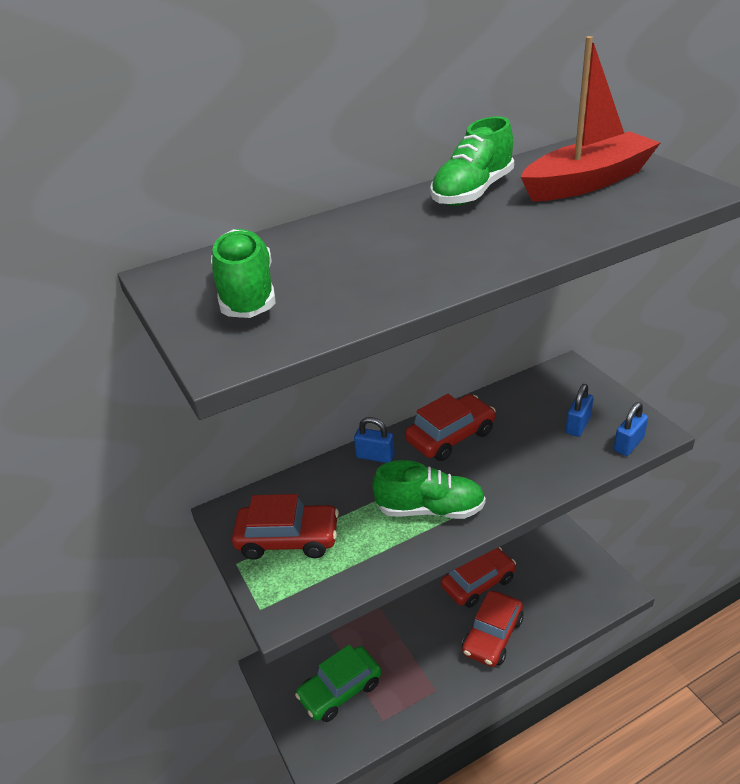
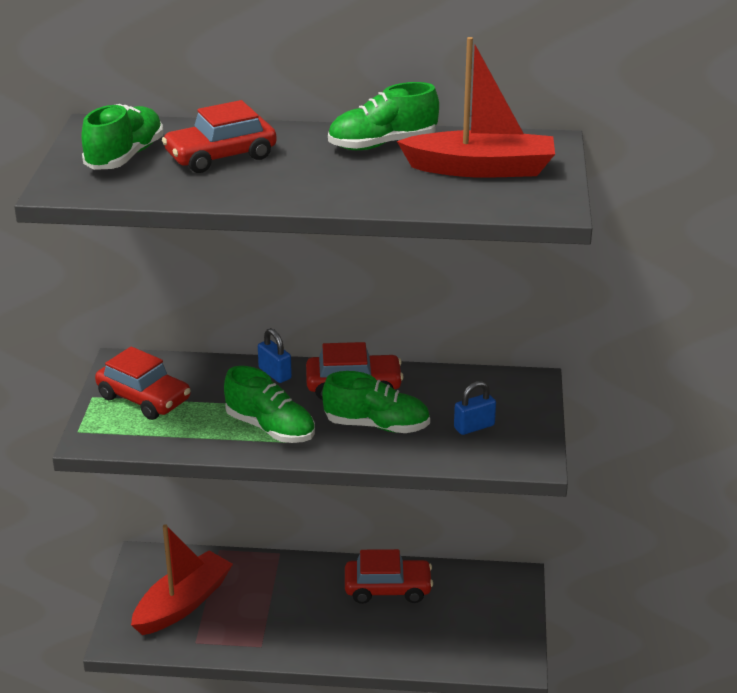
camera: 30 degrees right, 5 degrees down
green car [295,644,381,722] -> red boat [131,524,233,635]
red car [462,591,523,667] -> red car moved to [162,100,277,173]
blue padlock [614,402,648,456] -> none
none -> green shoe [322,371,430,433]

